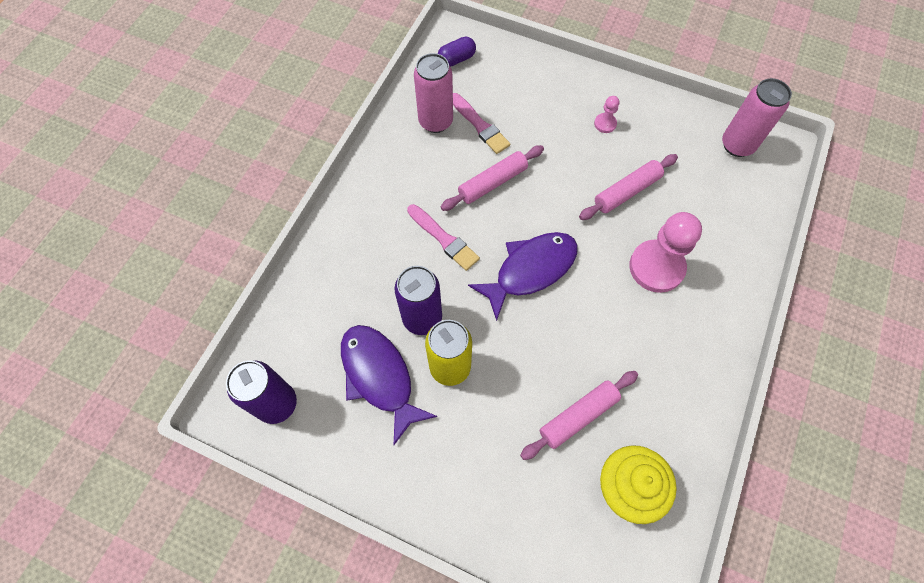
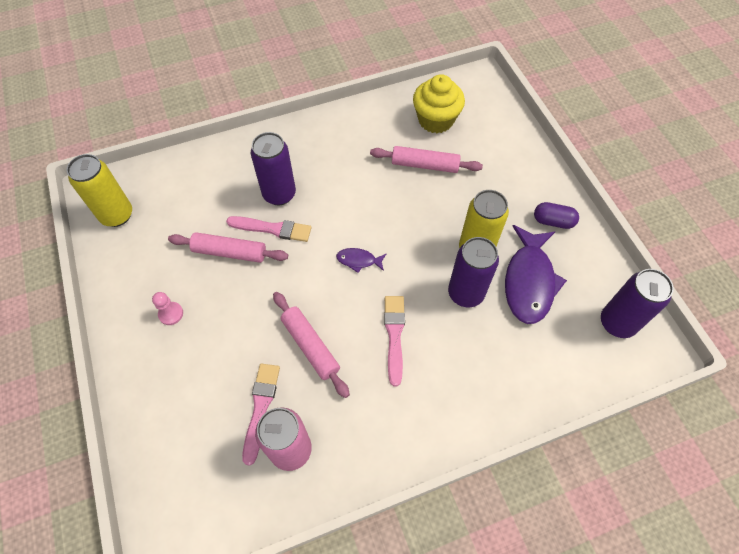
camera: 135 degrees left, 5 degrees down
purple capsule [438,36,476,67] -> purple capsule moved to [534,202,579,229]
pink rolling pin [441,145,544,211] -> pink rolling pin turned 45 degrees clockwise [273,292,350,398]
purple fish [468,232,578,321] -> purple fish [336,248,386,273], size x0.46
pink pawn [629,212,702,293] -> purple can [251,132,296,205]
pink can [722,78,792,157] -> yellow can [67,154,132,227]
none -> pink brush [226,216,312,242]

